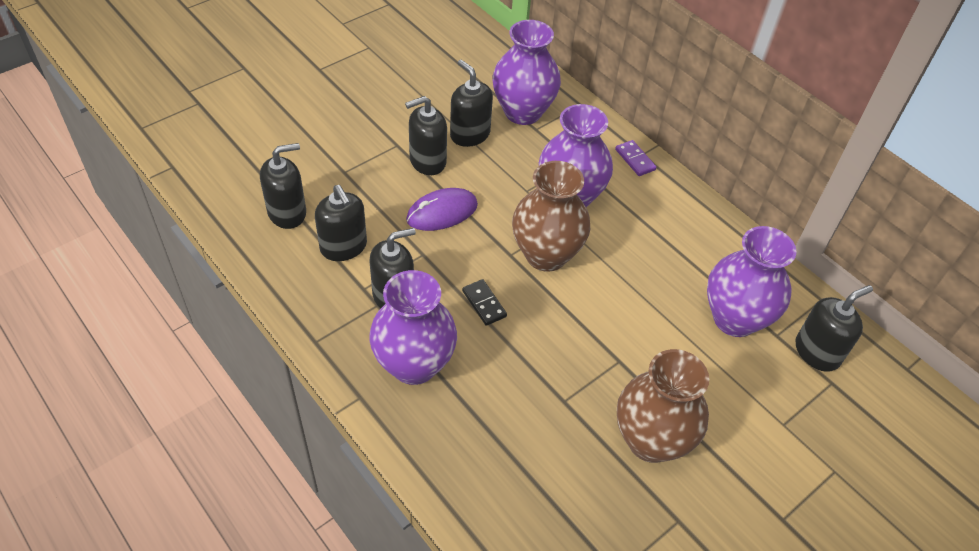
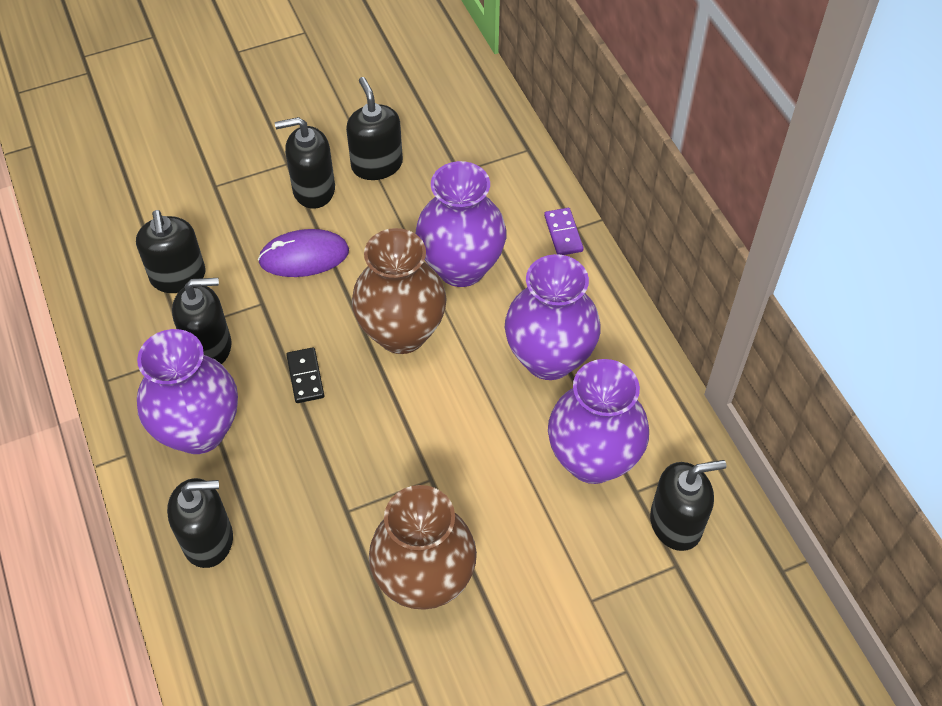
camera: 20 degrees right, 5 degrees up
black soap dispenser [260,143,306,229] -> black soap dispenser moved to [167,478,233,568]
purple vase [492,20,561,125] -> purple vase moved to [505,254,601,380]

